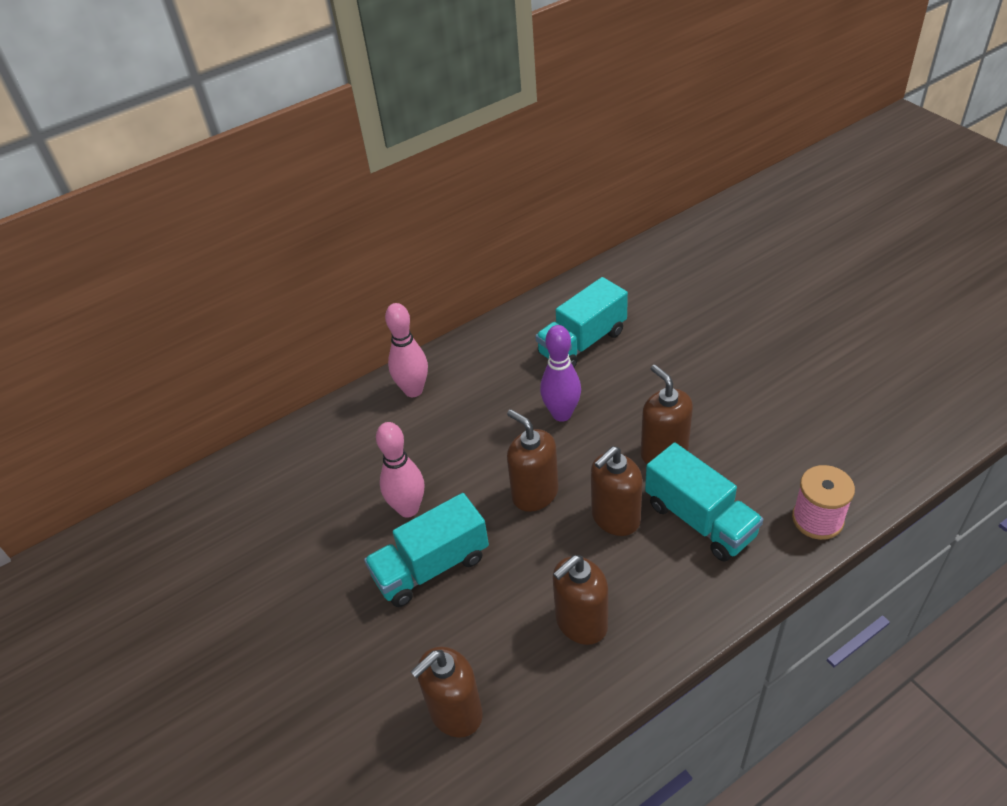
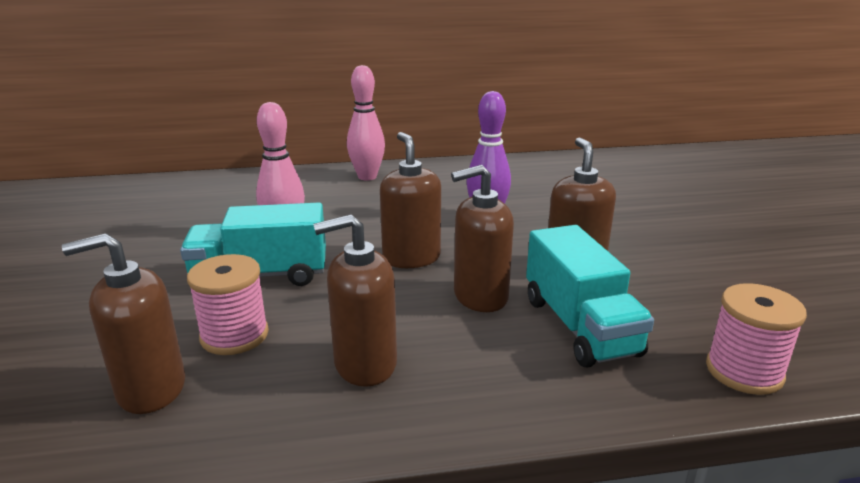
camera: 20 degrees right, 20 degrees down
turquoise truck [535,277,628,367] -> none
none -> pink spool [187,254,269,355]

